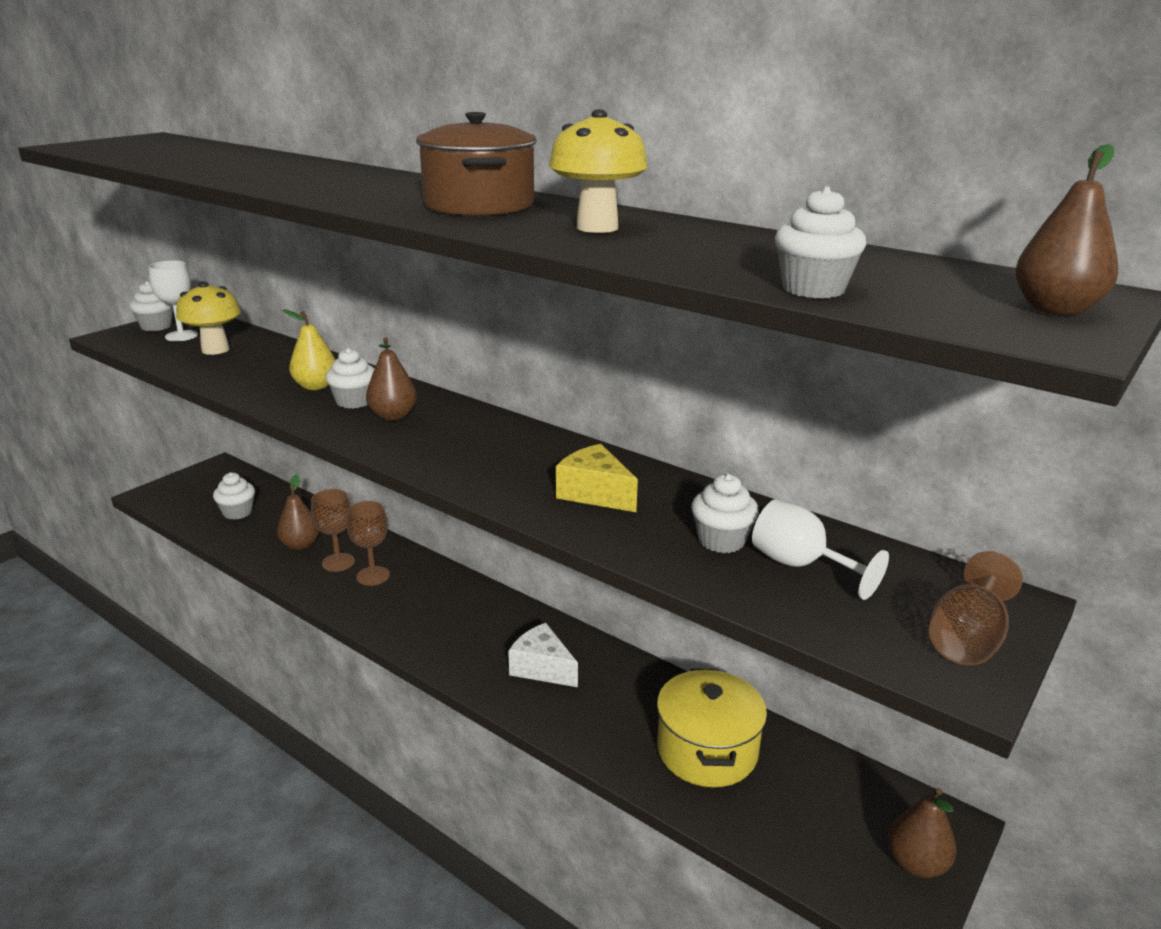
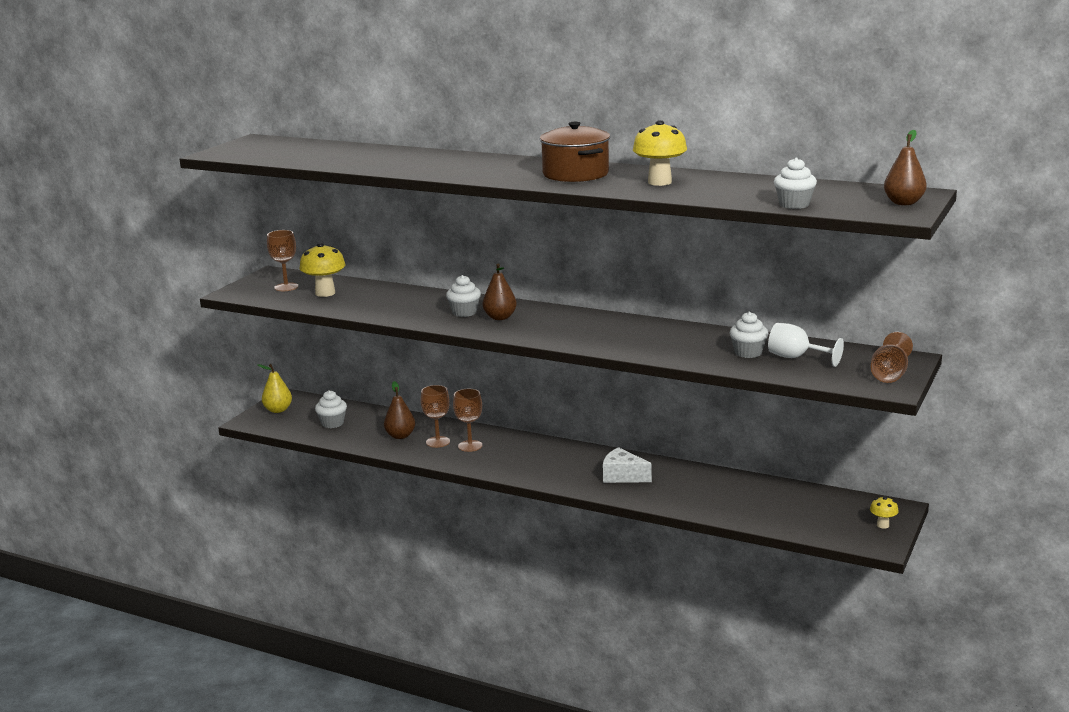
camera: 10 degrees left, 5 degrees down
white cupcake [129,281,173,331] -> none
white goblet [149,260,198,341] -> brown goblet [267,230,298,291]
yellow pear [283,310,336,390] -> yellow pear moved to [257,364,292,413]
yellow cheese [556,444,638,512] -> none
yellow pot [657,669,767,787] -> none
brown pear [888,788,956,878] -> yellow mushroom [870,496,899,529]

